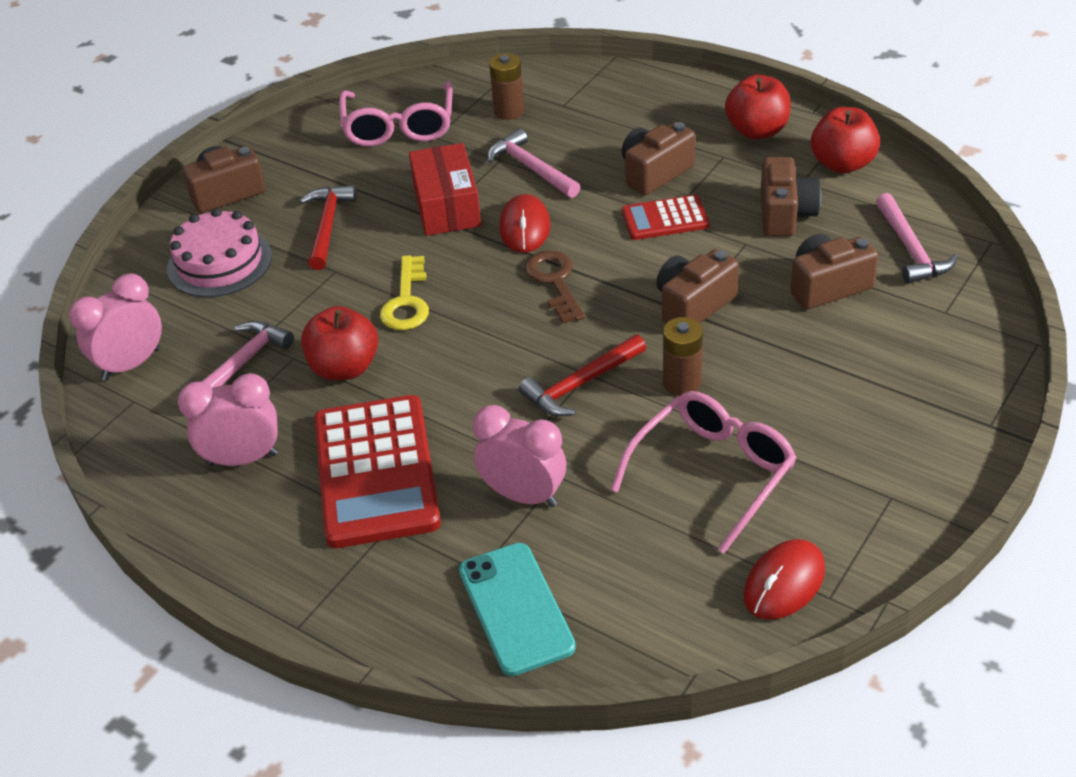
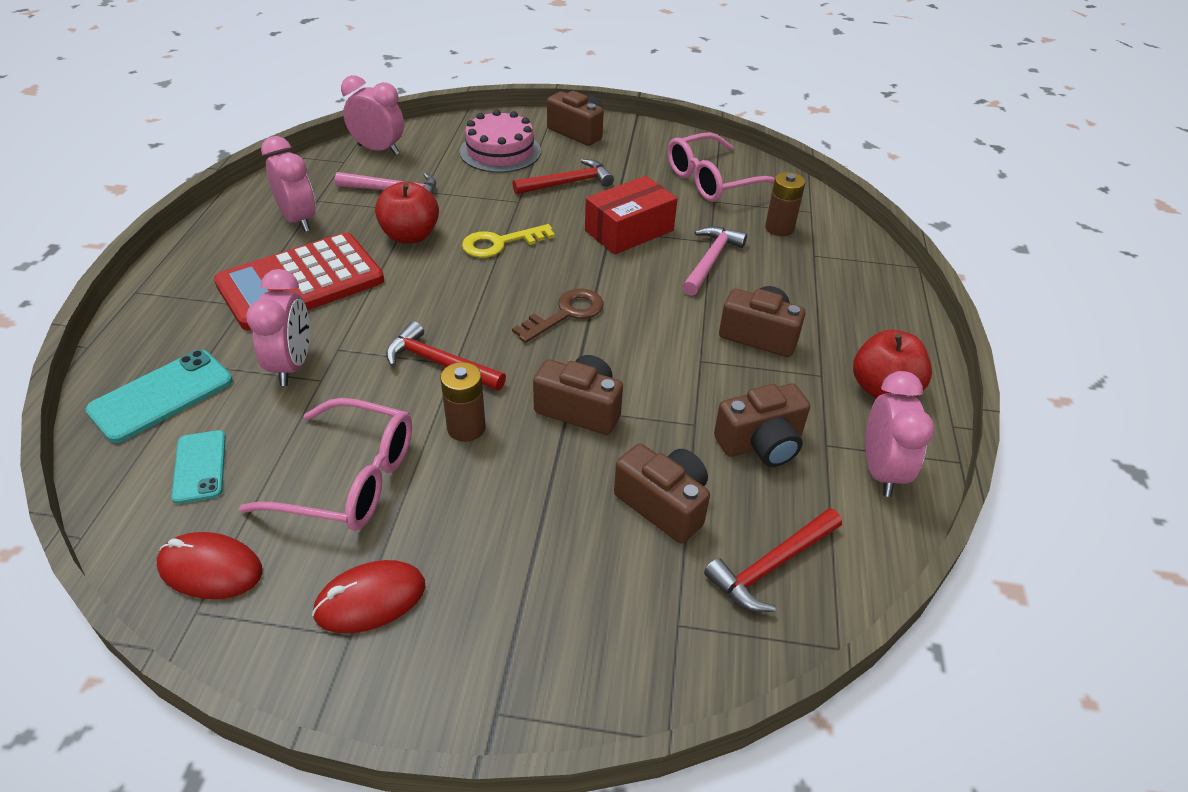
camera: 60 degrees right, 0 degrees up
red mouse [499,194,551,253] -> red mouse moved to [312,560,426,633]
red calculator [622,195,709,240] -> none
red apple [811,107,880,174] -> pink clock [865,371,935,497]
pink hammer [876,193,957,284] -> red hammer [704,508,842,612]
none -> turquoise phone [171,430,226,504]

